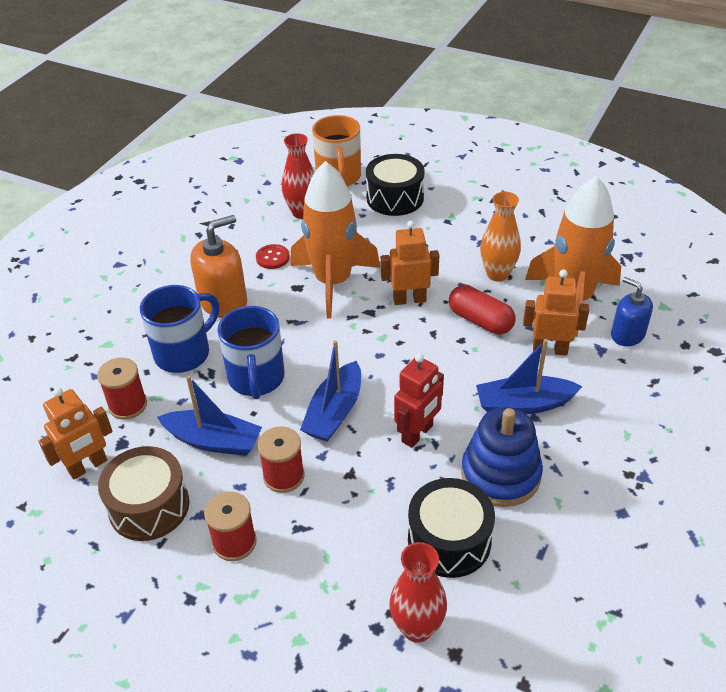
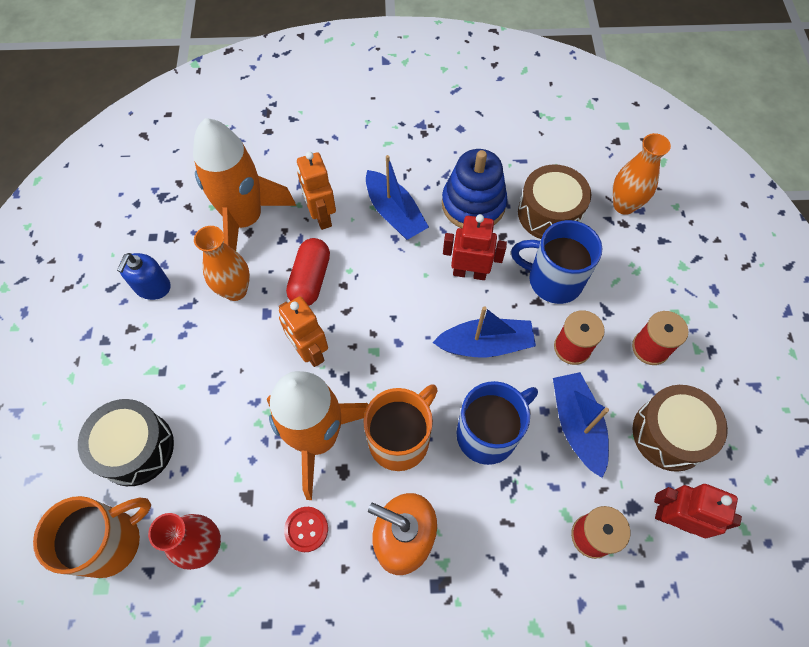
camera: 120 degrees left, 20 degrees up
orange robot [38,387,113,479] -> red robot [654,484,742,538]
blue mug [140,285,219,373] -> blue mug moved to [511,220,602,304]
red vase [389,542,447,643] -> orange vase [613,133,671,215]
black drum [408,478,495,578] -> brown drum [518,165,591,239]
blue soap dispenser [611,277,653,346] -> blue soap dispenser moved to [117,253,171,300]
none -> orange mug [363,384,438,471]

